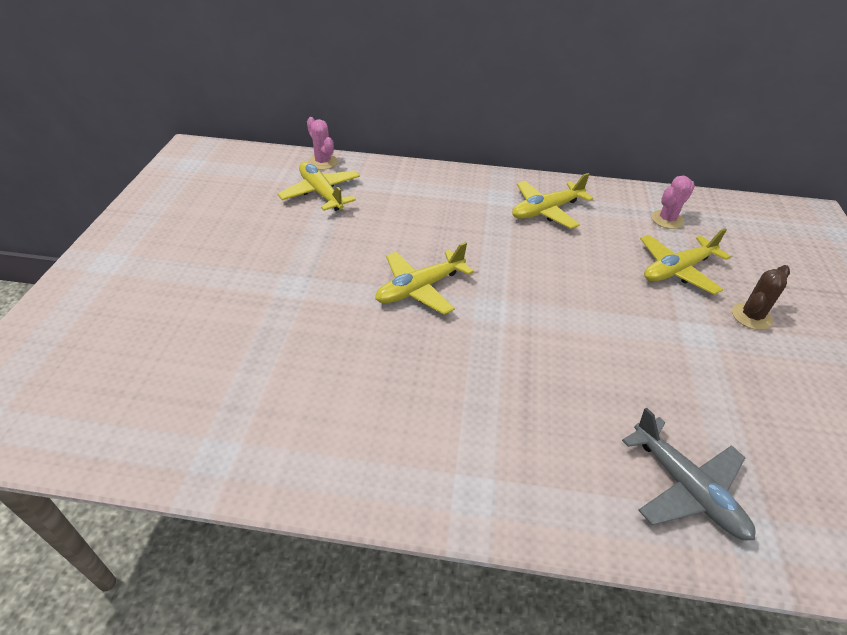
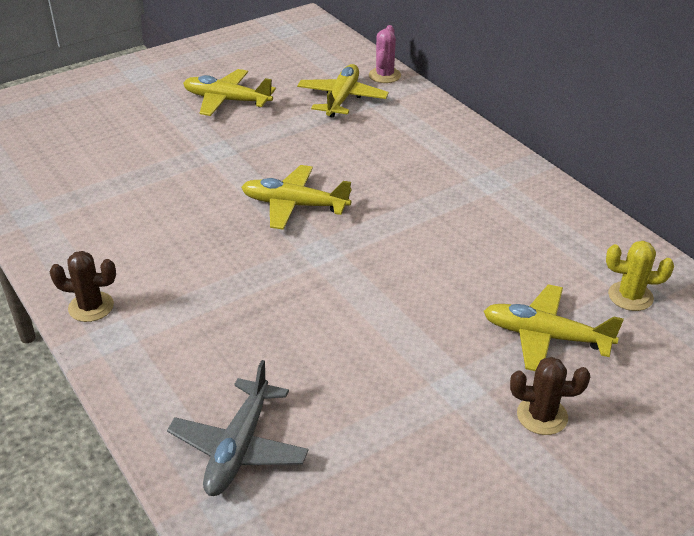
camera: 50 degrees right, 5 degrees down
yellow plane [512,173,594,229] -> yellow plane moved to [183,69,276,116]
pink cactus [651,176,695,229] -> yellow cactus [606,241,674,311]
none -> brown cactus [49,251,116,322]

